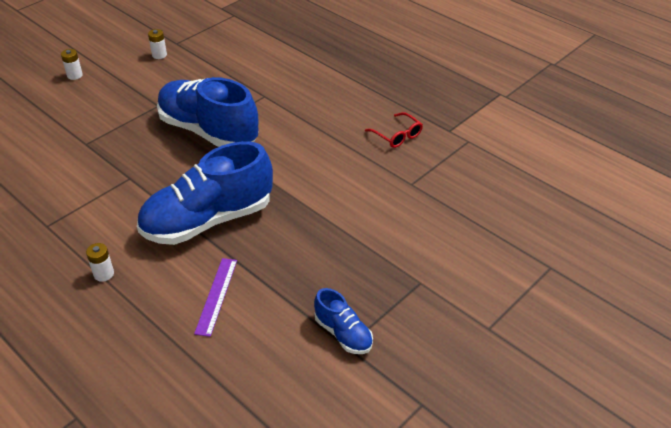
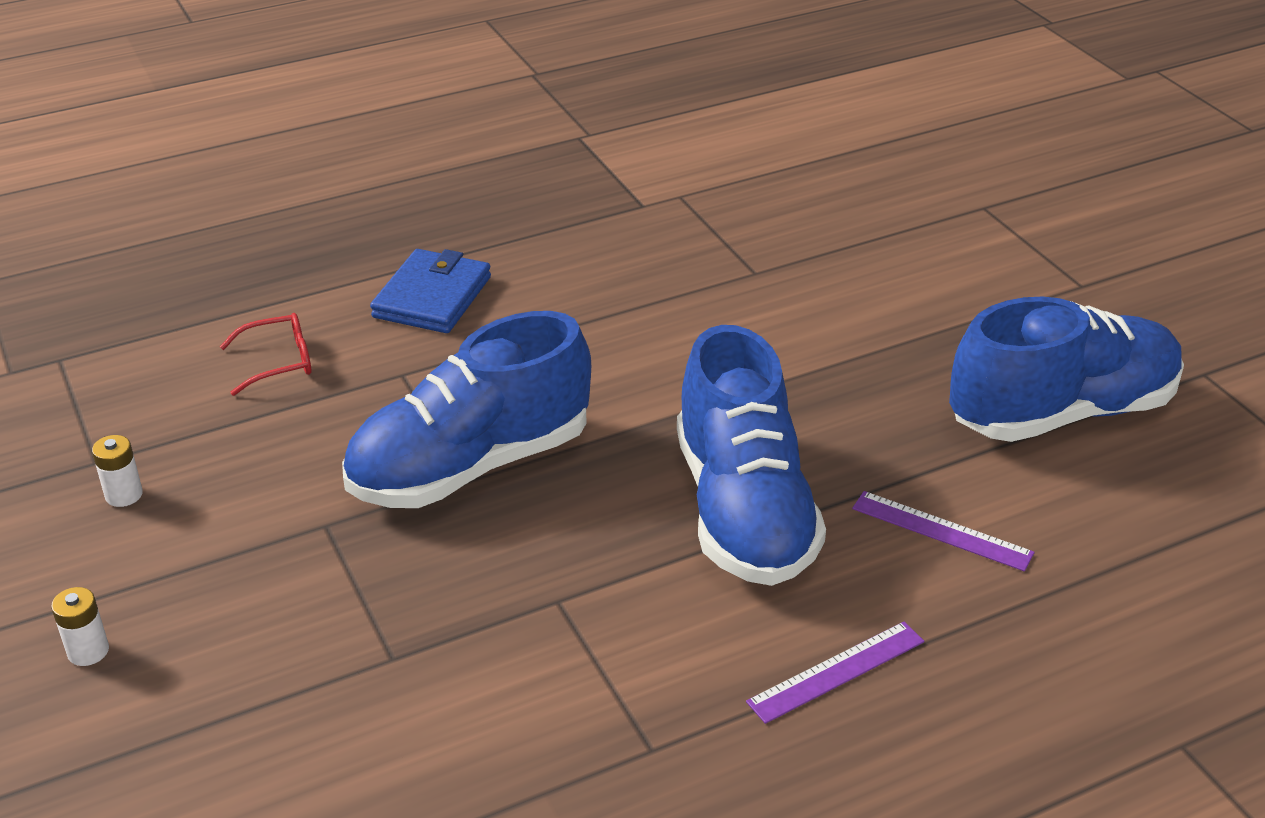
camera: 70 degrees left, 5 degrees down
white battery [86,243,114,282] -> purple ruler [746,621,924,724]
blue shoe [314,288,373,354] -> blue shoe [949,297,1184,442], size x2.14
red glasses [365,112,423,148] -> red glasses moved to [220,313,312,396]
none -> blue wallet [370,249,491,333]

